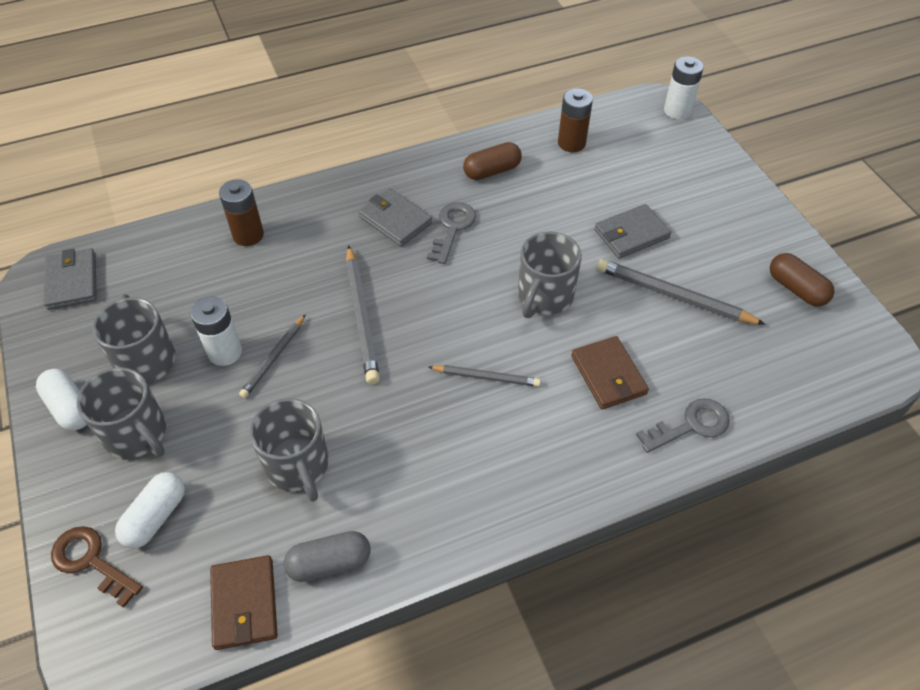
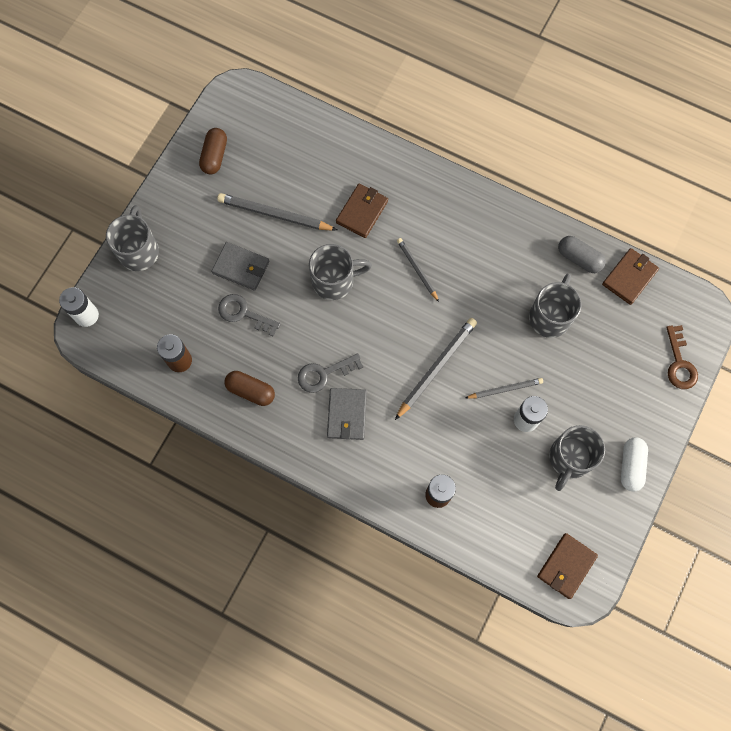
camera: 130 degrees left, 20 degrees up
grey wallet [44,248,96,310] -> brown wallet [537,533,598,599]
grey mug [77,367,166,459] -> grey mug moved to [106,205,159,271]
white capsule [115,472,185,548] -> none
grey pencil [597,259,766,325] -> grey pencil turned 120 degrees clockwise [217,193,337,231]
grey key [636,398,730,453] -> grey key moved to [218,294,281,336]

